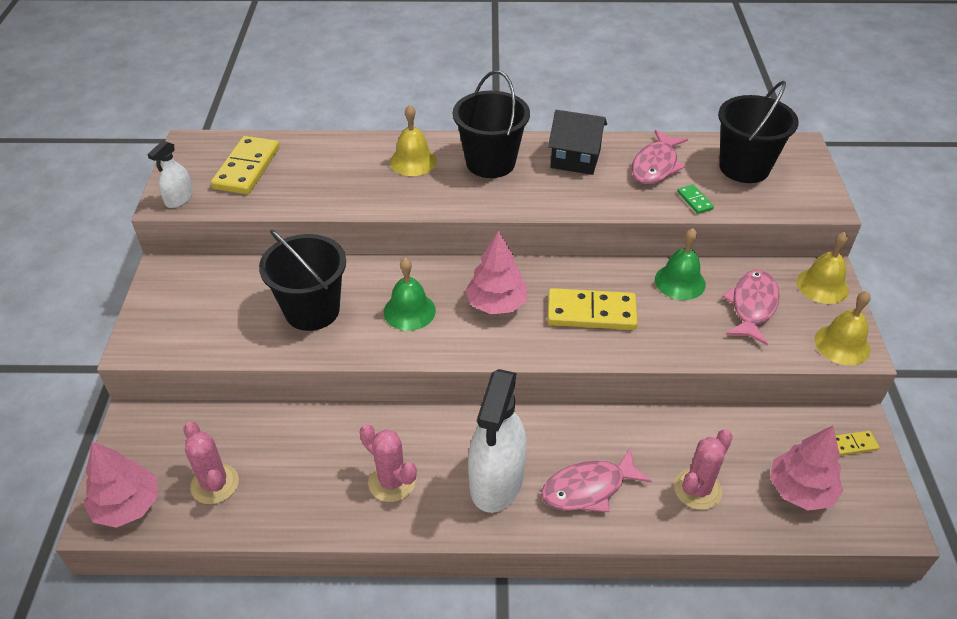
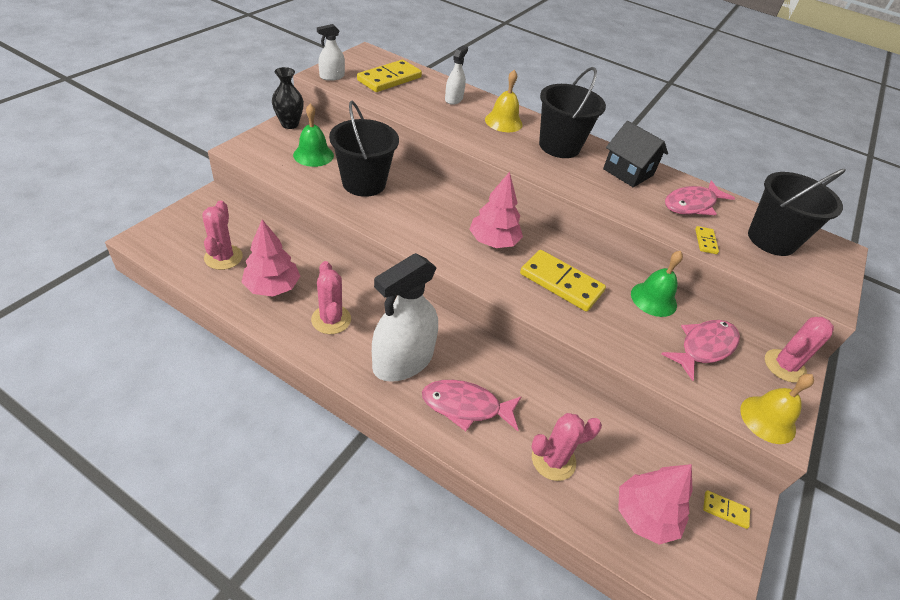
camera: 25 degrees right, 0 degrees up
pink tree [84,442,158,528] -> pink tree moved to [241,220,300,297]
green bell [384,258,436,331] -> green bell moved to [293,104,334,167]
green domino [677,184,714,214] -> yellow domino [695,226,719,254]
yellow bell [797,232,849,304] -> pink cactus [765,317,834,383]
none -> black vase [272,67,304,129]
none -> white spray bottle [445,46,468,105]

